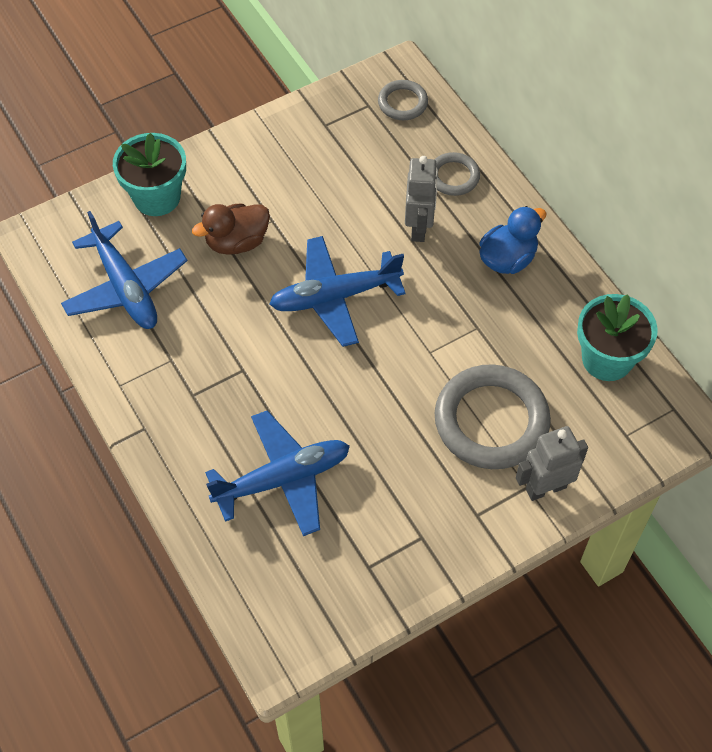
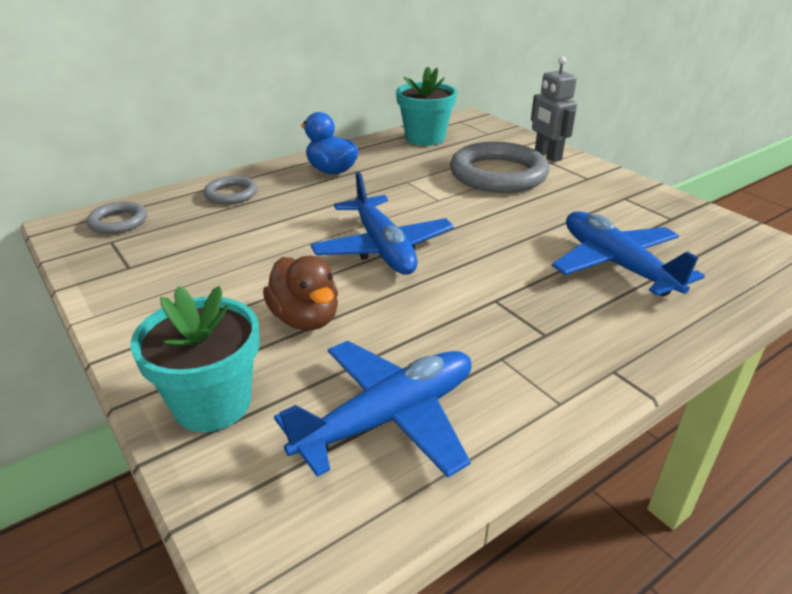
camera: 95 degrees left, 25 degrees down
grey robot [405,156,438,242] -> none

